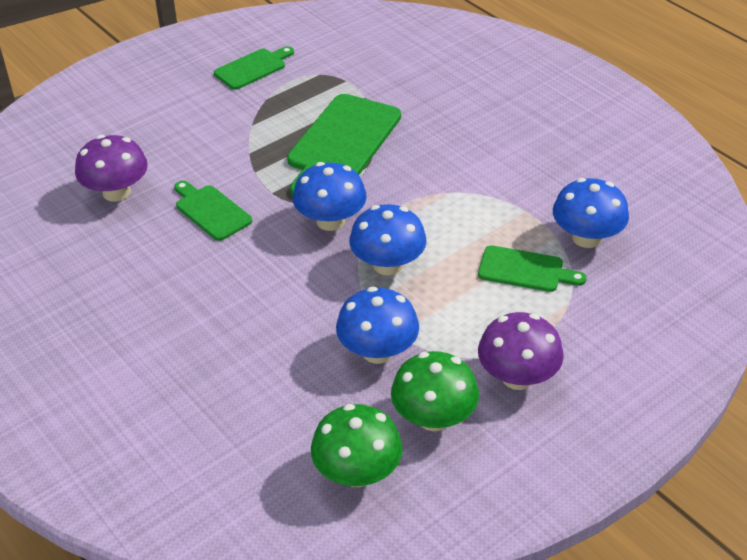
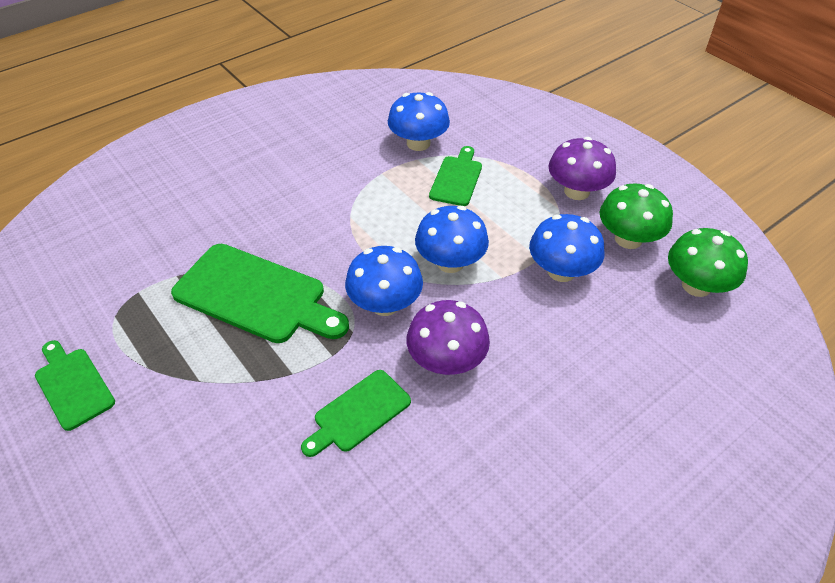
camera: 90 degrees left, 5 degrees up
purple mushroom [75,135,148,202] -> purple mushroom moved to [406,300,490,375]

